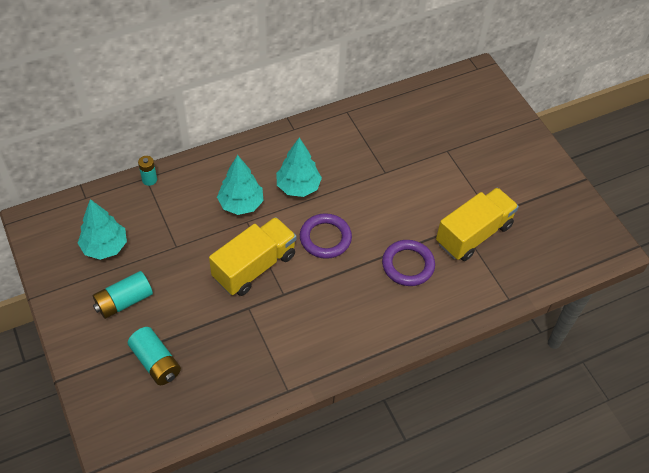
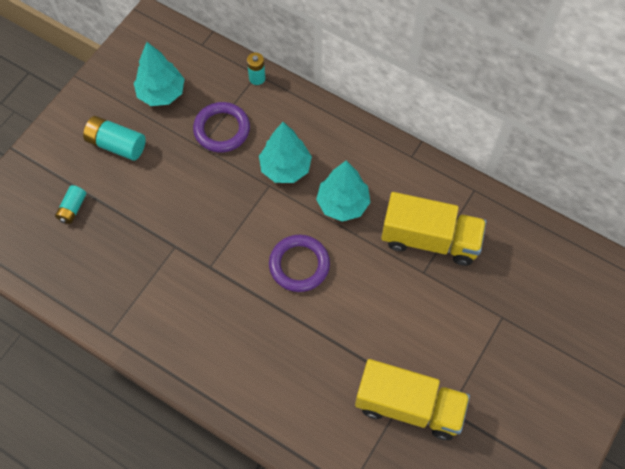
camera: 60 degrees right, 10 degrees up
turquoise battery [128,327,181,385] -> turquoise battery [55,185,86,224], size x0.62
yellow truck [209,217,297,296] -> yellow truck moved to [381,192,486,266]
purple ring [382,240,435,286] -> purple ring moved to [193,102,250,153]

